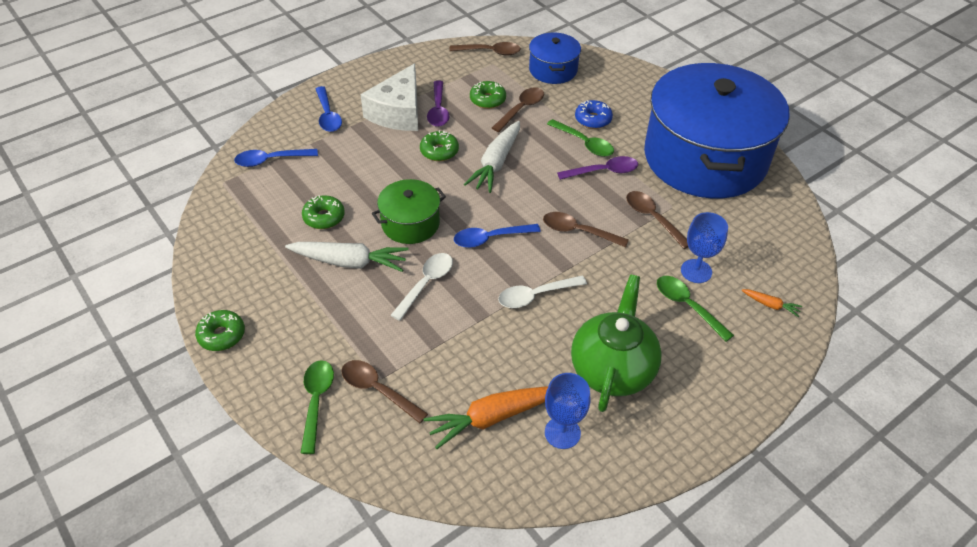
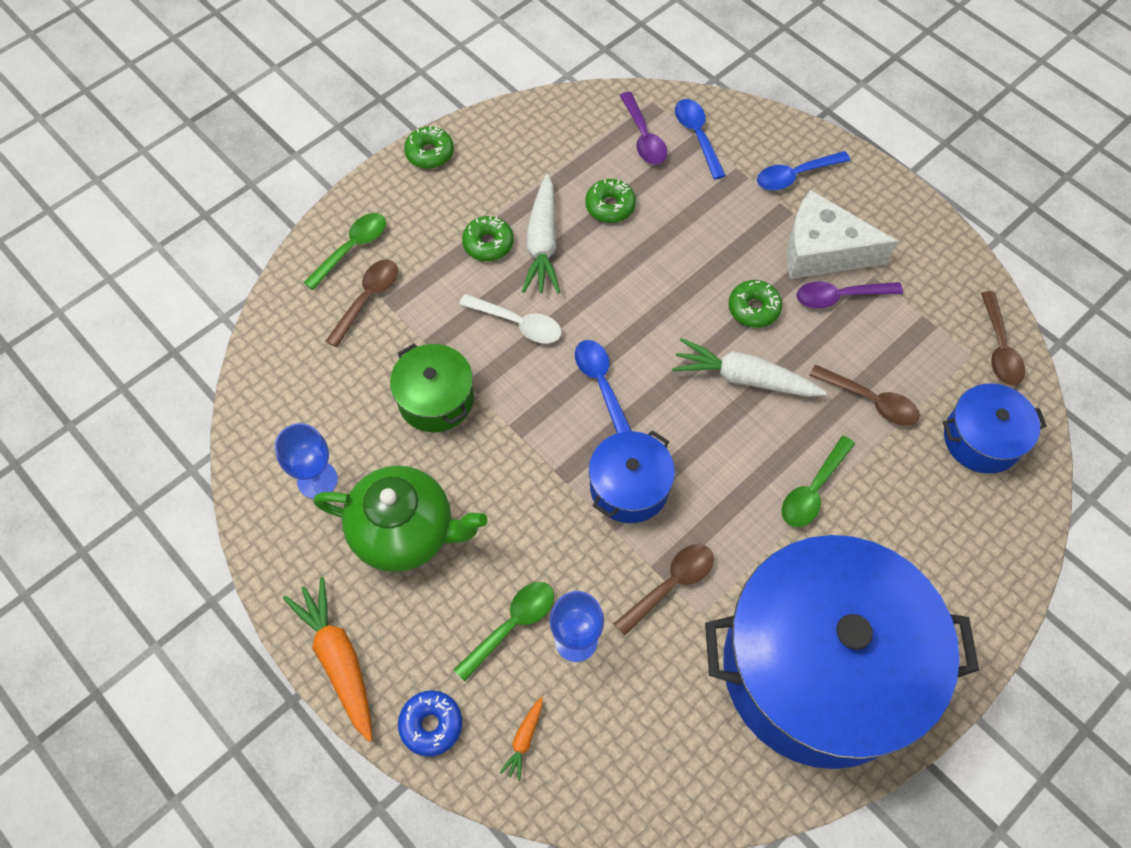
camera: 85 degrees right, 15 degrees up
green spoon [301,360,334,454] -> green spoon turned 45 degrees counterclockwise [303,213,386,290]
green pot [372,179,446,244] -> green pot moved to [390,344,474,432]
orange carrot [423,386,548,449] -> orange carrot moved to [283,577,372,741]
green donut [470,81,506,109] -> green donut moved to [462,216,514,261]
white spoon [498,275,587,308] -> none
brown spoon [543,212,629,247] -> blue pot [589,430,675,523]
purple spoon [557,156,638,180] -> purple spoon moved to [620,92,667,165]
blue donut [575,100,613,129] -> blue donut moved to [398,690,462,757]

